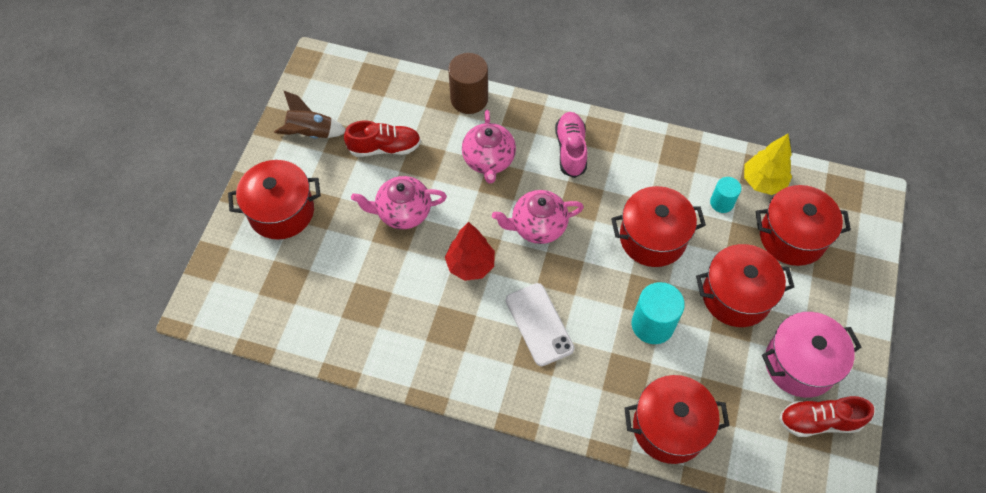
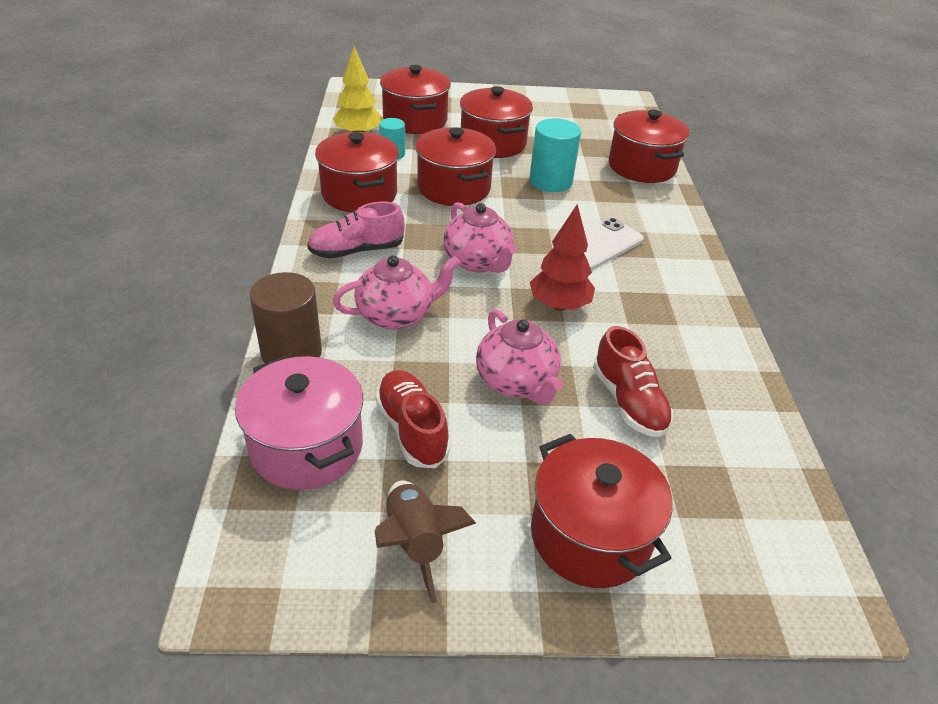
camera: 110 degrees left, 20 degrees down
pink pot [762,312,861,398] -> pink pot moved to [235,356,363,490]
red shoe [779,396,874,437] -> red shoe moved to [593,326,673,437]
none -> red pot [315,132,399,212]

